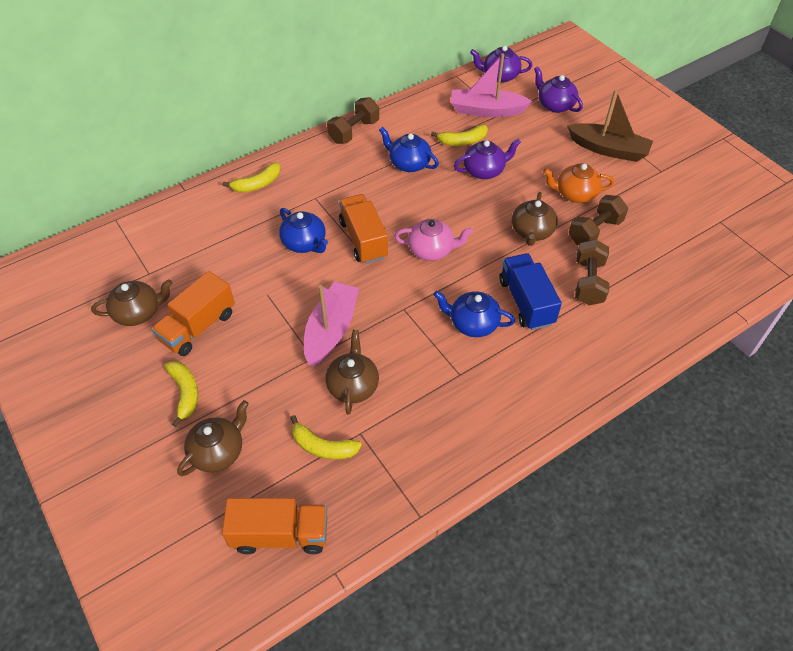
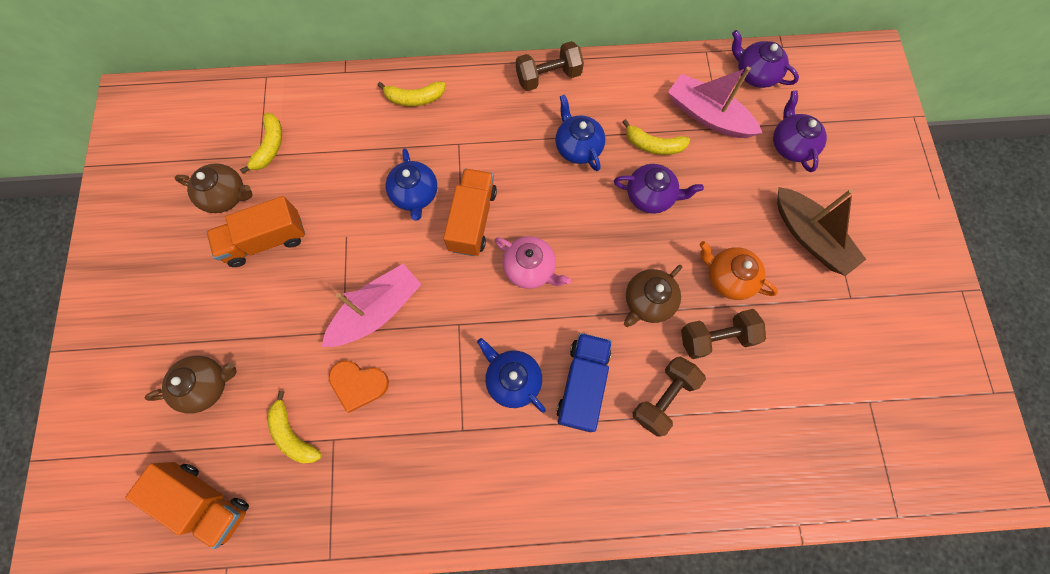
camera: 30 degrees right, 20 degrees up
yellow banana [165,361,198,427] -> yellow banana moved to [240,113,282,174]
brown teapot [325,330,379,415] -> orange heart [329,361,389,413]

